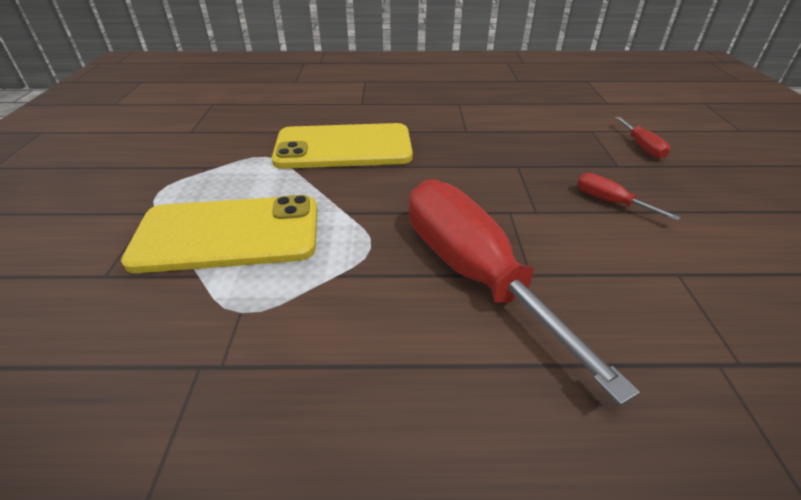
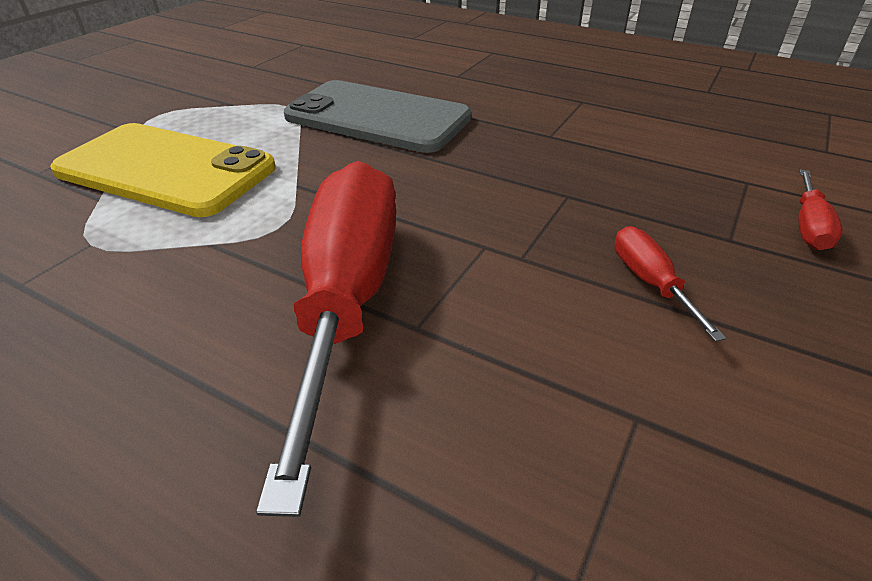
camera: 30 degrees right, 0 degrees up
yellow phone [272,123,413,169] -> grey phone [284,80,471,153]

